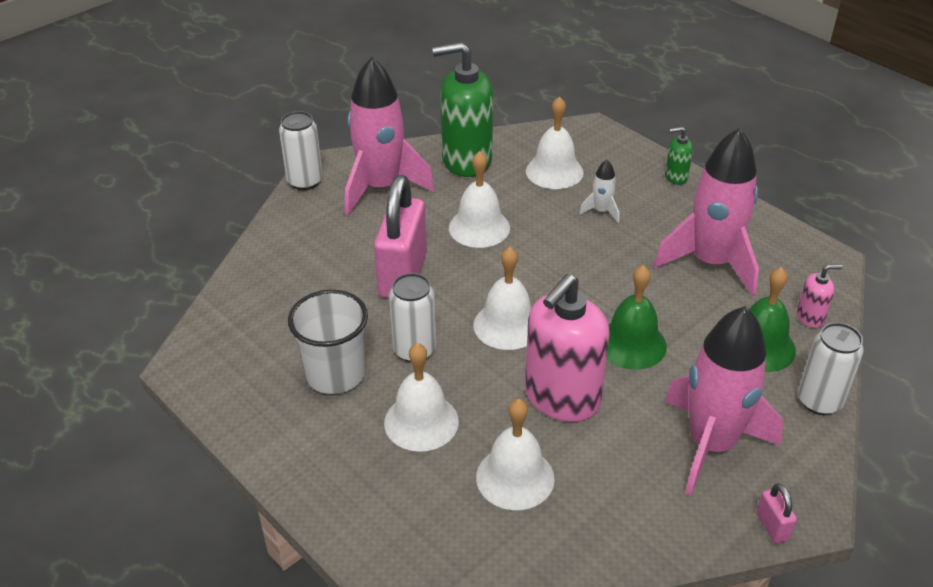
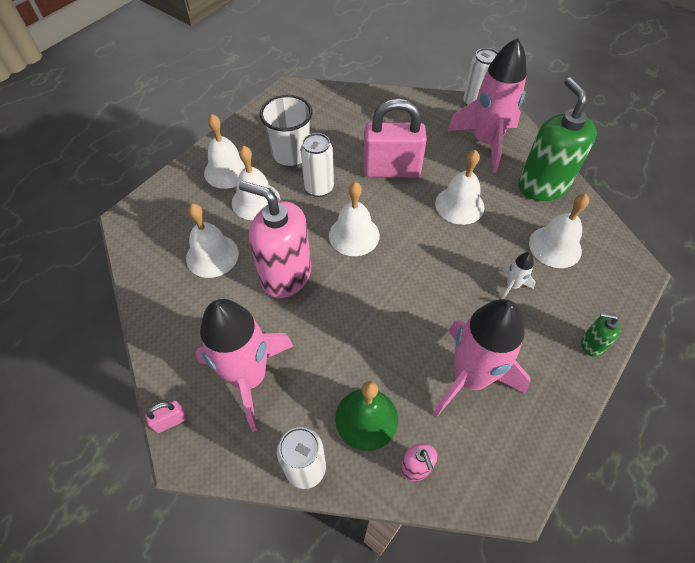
camera: 80 degrees right, 15 degrees up
green bell [607,265,667,370] -> none
green soap dispenser [665,127,693,185] -> green soap dispenser turned 60 degrees counterclockwise [581,313,620,357]
none -> white bell [204,114,245,189]

